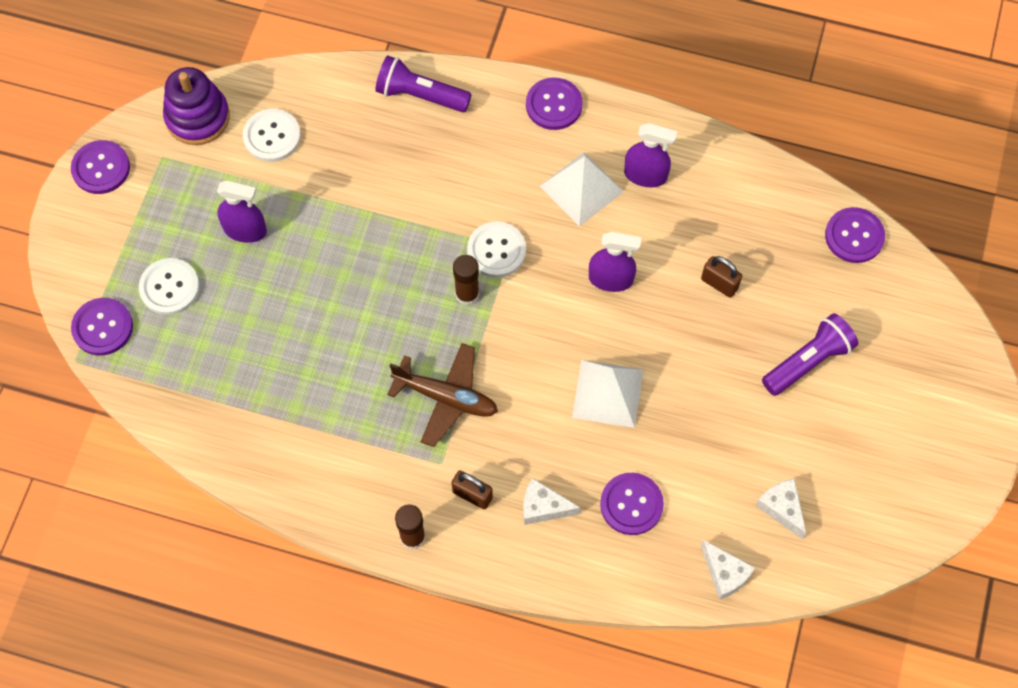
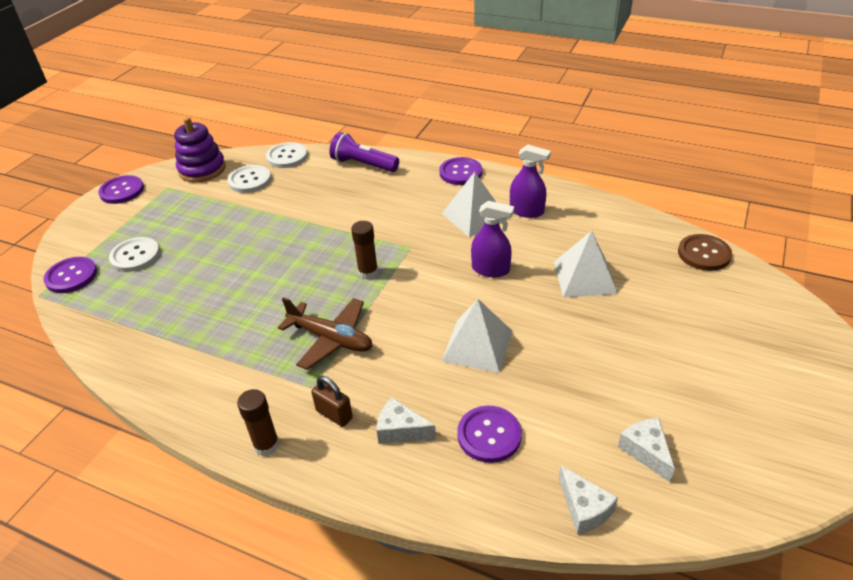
camera: 10 degrees right, 25 degrees down
purple spray bottle [217,180,267,243] -> none
white button [467,222,526,278] -> white button moved to [266,142,308,168]
brown padlock [701,256,742,298] -> white pyramid [554,231,618,297]
purple flashlight [762,313,858,396] -> none
purple button [825,207,885,263] -> brown button [678,234,732,271]

